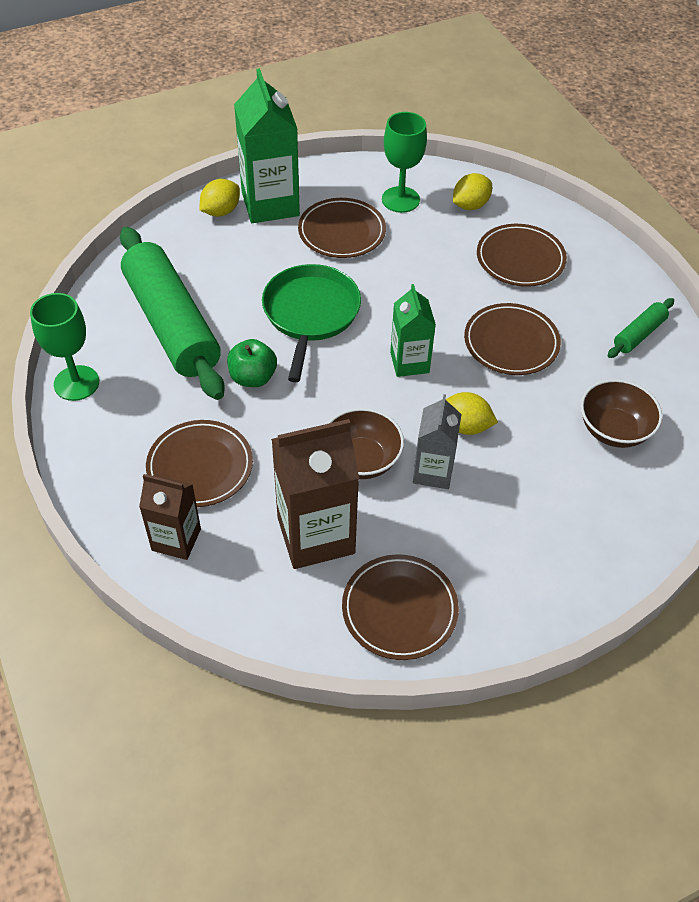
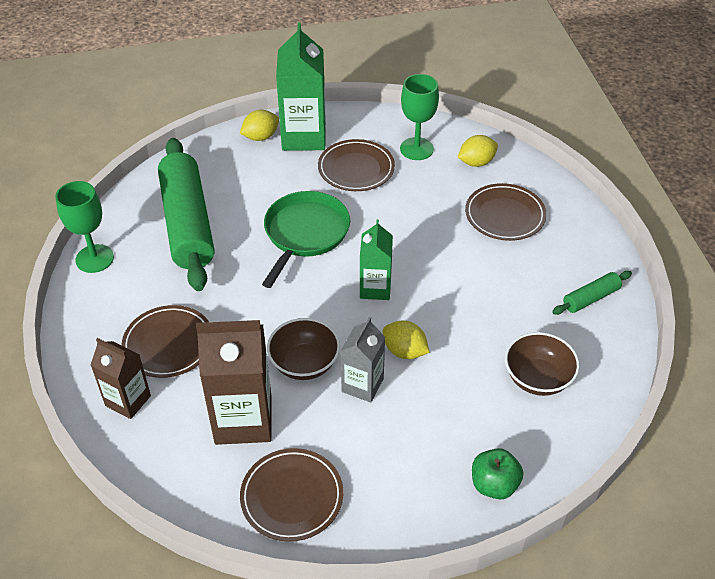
camera: 15 degrees right, 5 degrees down
green apple [227,339,277,387] -> green apple moved to [472,448,523,499]
brown plate [464,303,561,375] -> none

